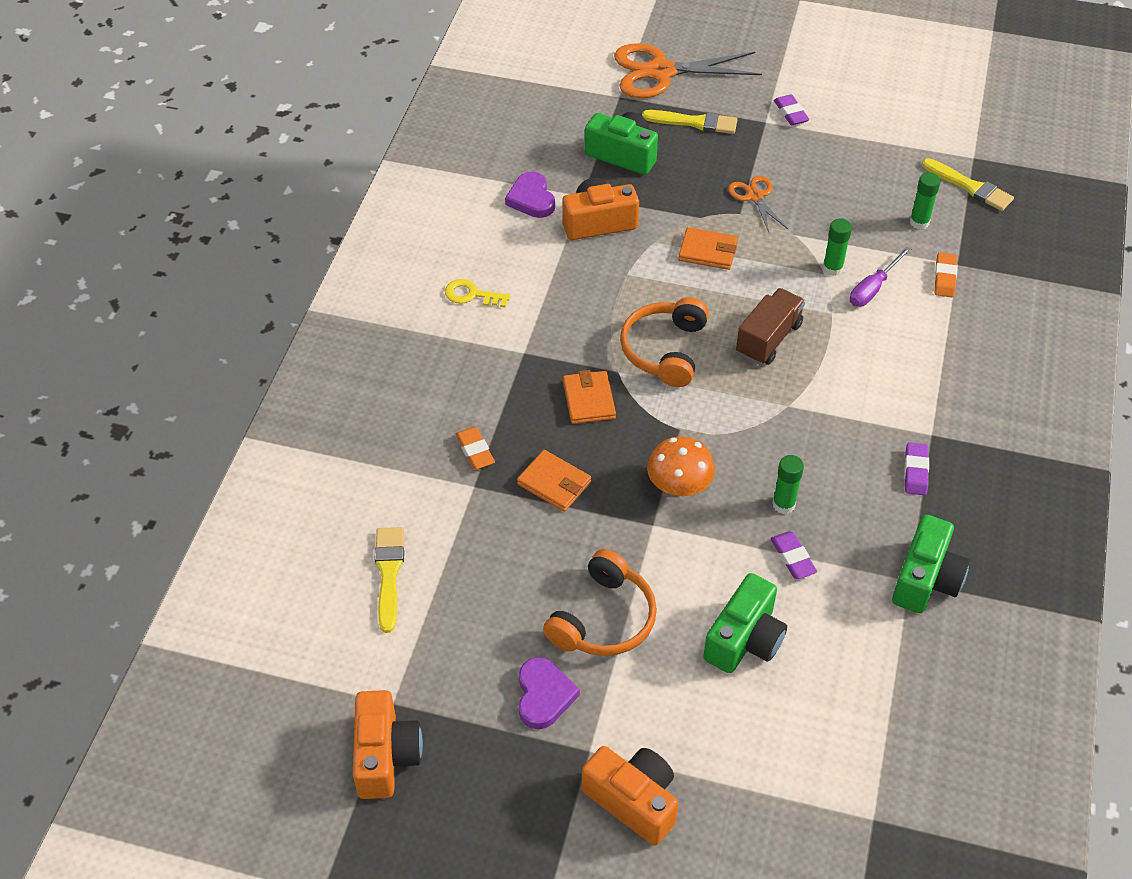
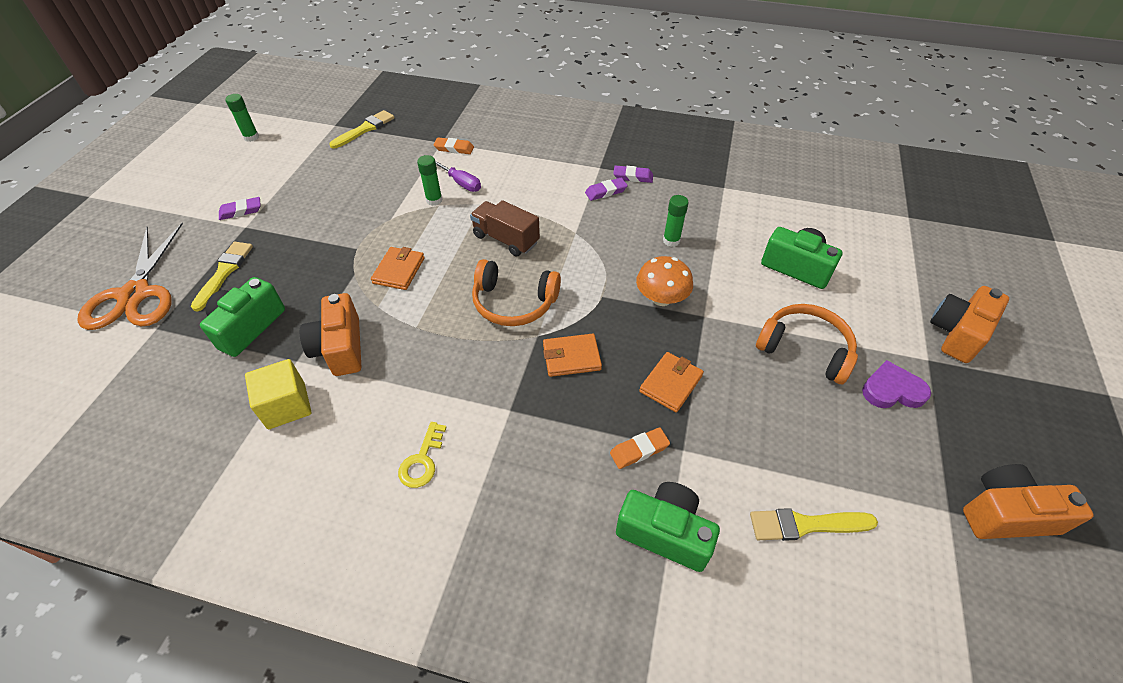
camera: 90 degrees left, 0 degrees up
purple heart [505,172,555,218] -> yellow cube [245,359,311,429]
orange scissors [728,176,788,232] -> none
purple eraser [770,531,817,579] -> purple eraser moved to [585,178,628,201]
green camera [892,515,970,613] -> green camera moved to [616,482,720,572]
green glue stick [910,172,941,230] -> green glue stick moved to [225,94,259,142]

